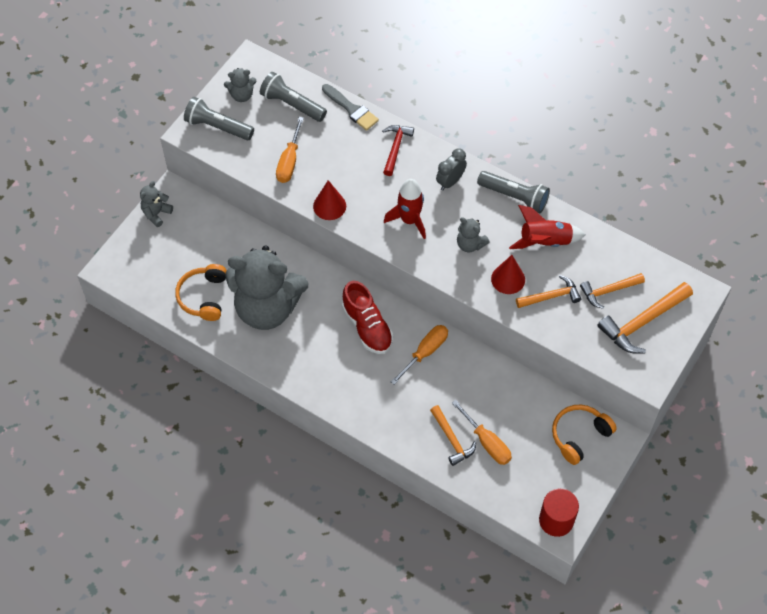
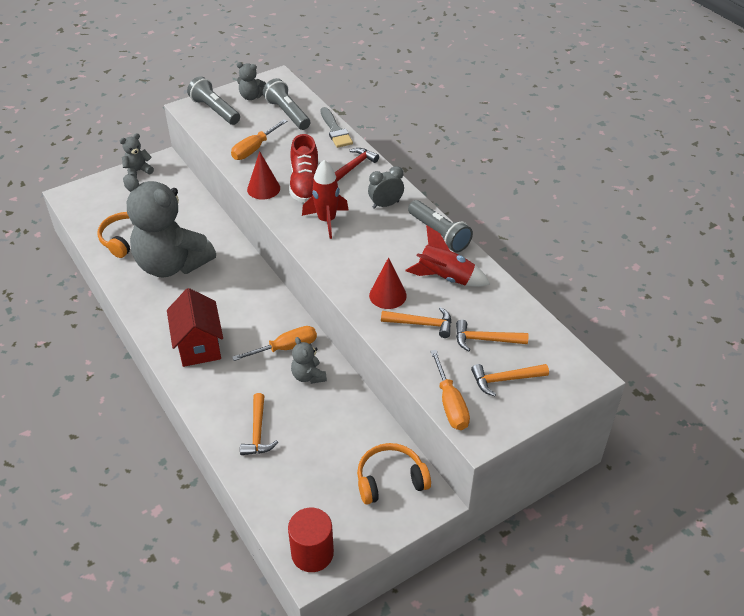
camera: 25 degrees right, 15 degrees down
red shoe [342,281,393,354] -> red shoe moved to [289,134,319,203]
orange screwdriver [452,400,512,465] -> orange screwdriver moved to [430,350,470,430]
grey teddy bear [457,217,490,252] -> grey teddy bear moved to [291,337,327,384]
orange hammer [597,282,693,354] -> orange hammer [471,364,549,396], size x0.63
none -> red house [167,288,223,367]

